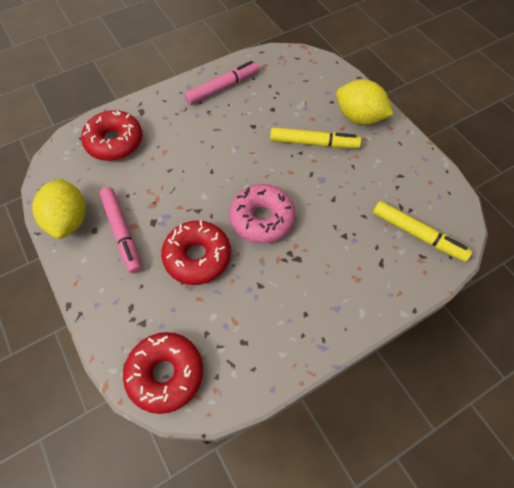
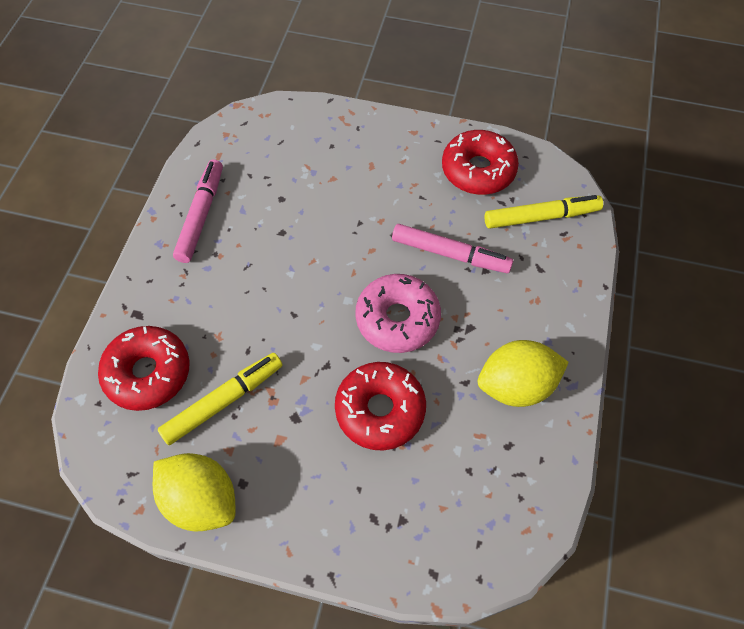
camera: 45 degrees left, 0 degrees up
pink marker [99,187,142,274] -> pink marker moved to [392,224,513,273]
red donut [123,332,203,414] -> red donut moved to [442,130,519,195]
yellow marker [270,127,361,148] -> yellow marker moved to [158,353,283,445]
yellow lemon [336,80,393,125] -> yellow lemon moved to [478,340,569,407]

